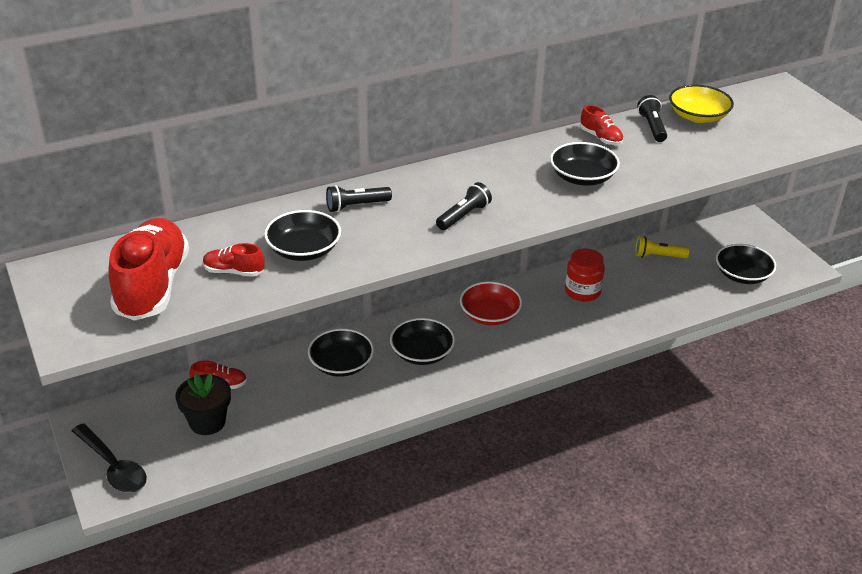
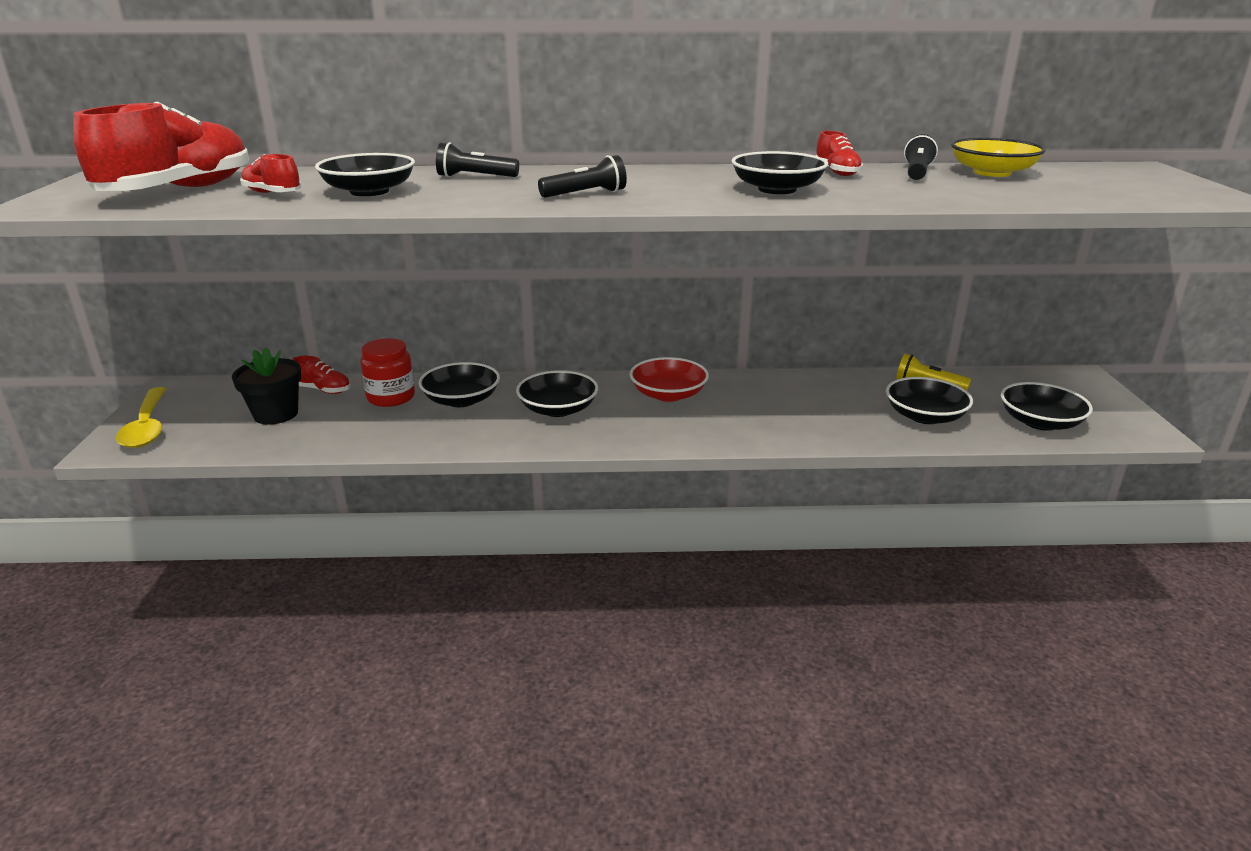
camera: 25 degrees right, 10 degrees down
black spoon [72,423,147,493] -> yellow spoon [116,387,166,448]
red jar [565,248,605,302] -> red jar moved to [360,338,415,407]
none -> black bowl [886,377,973,424]

